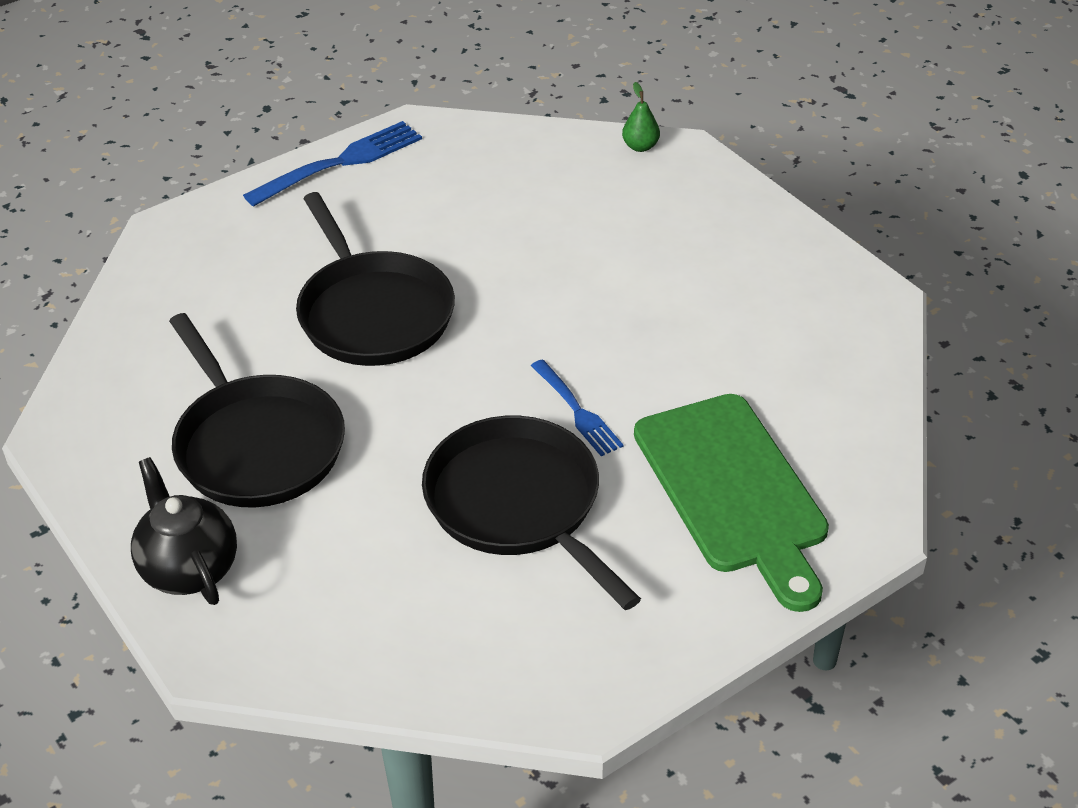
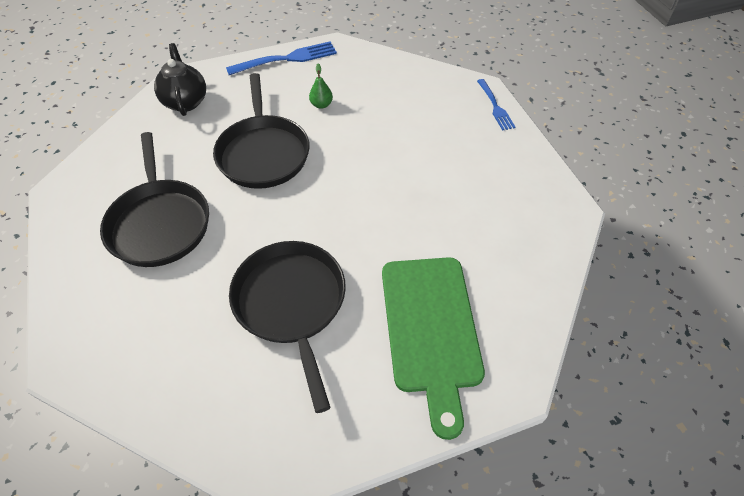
camera: 15 degrees right, 10 degrees up
black teapot [131,457,237,605] -> black teapot moved to [154,43,206,116]
blue fork [531,359,624,456] -> blue fork moved to [477,79,516,131]
green pear [622,82,660,152] -> green pear moved to [309,63,333,109]

